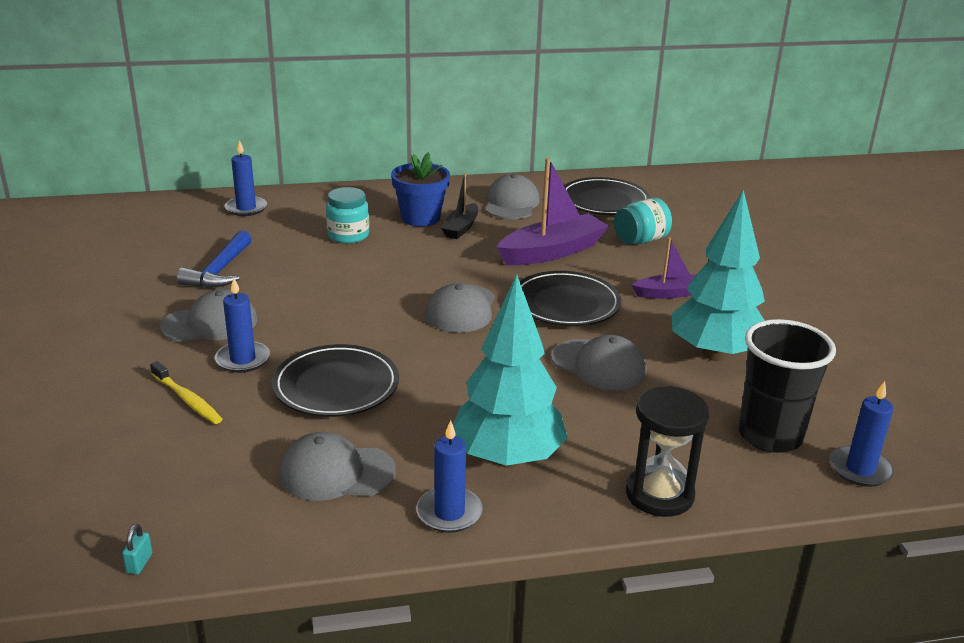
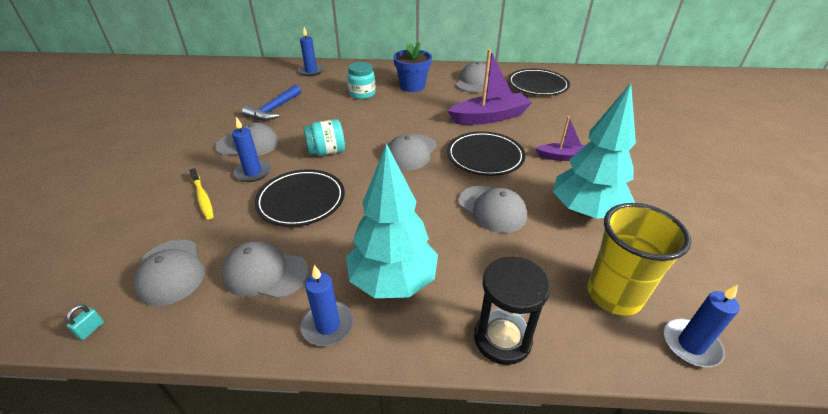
camera: 15 degrees right, 10 degrees up
black boat [441,173,478,239] -> none
turquoise jar [614,198,672,244] -> turquoise jar moved to [303,119,345,156]
black cup [738,319,836,453] -> yellow cup [587,203,691,316]
none -> grey cap [133,240,205,306]

